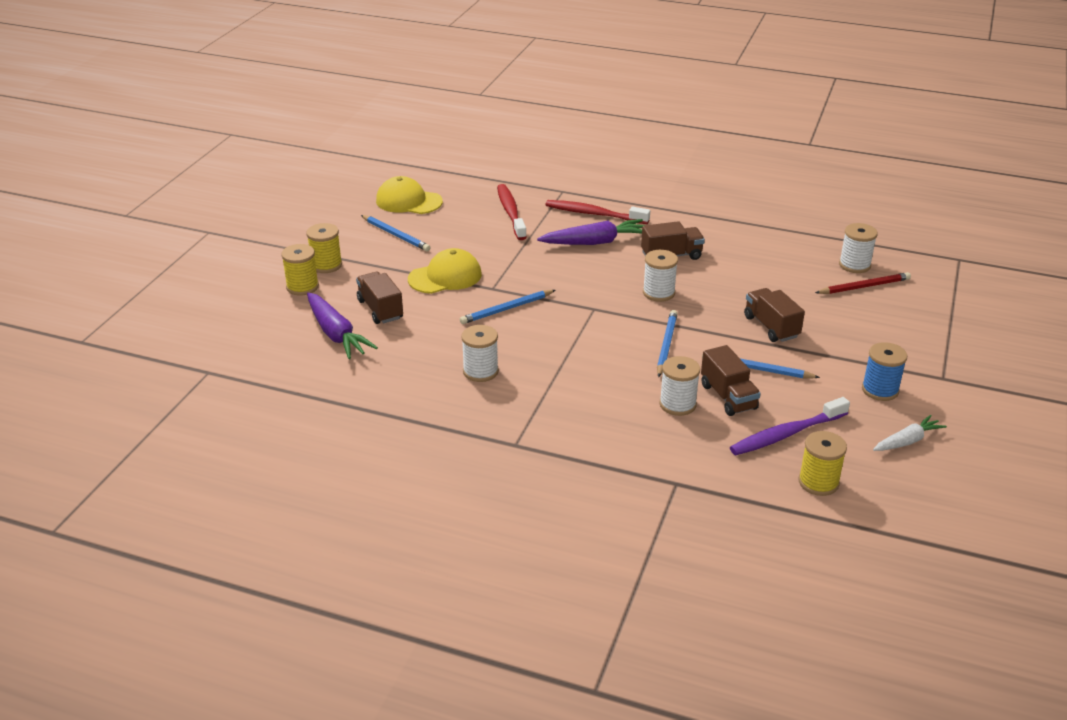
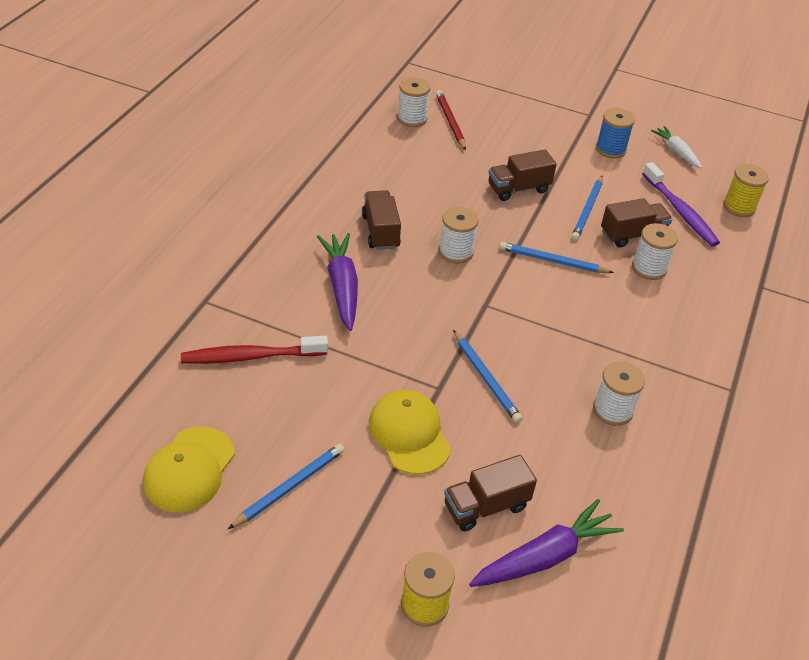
camera: 90 degrees left, 10 degrees up
yellow spool [306,223,342,273] -> none
red toothbrush [545,200,650,224] -> none

